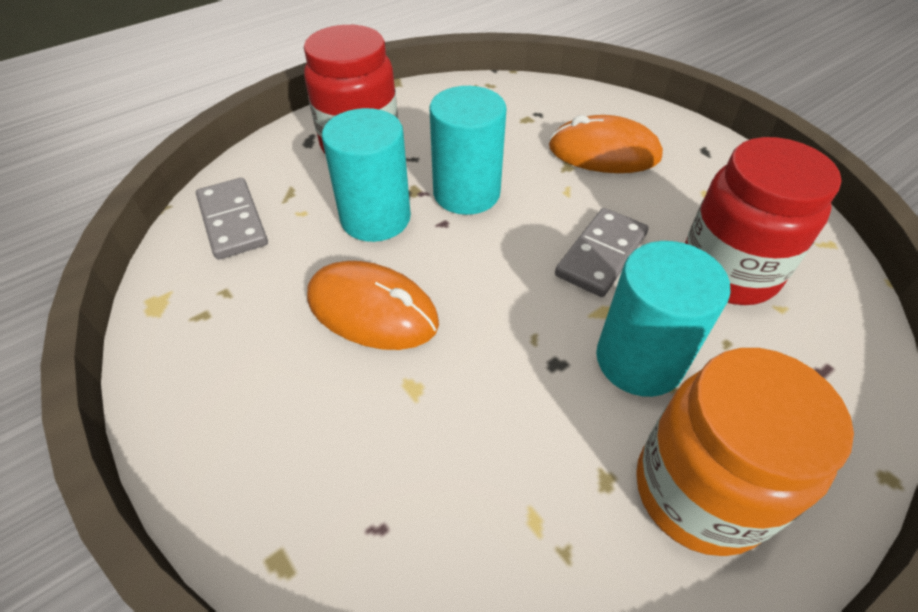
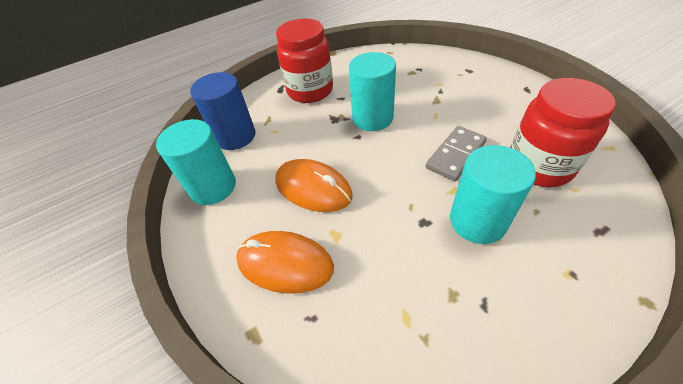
camera: 10 degrees right, 0 degrees up
grey domino [196,178,268,260] -> blue cylinder [190,72,255,150]
turquoise cylinder [322,108,411,242] -> turquoise cylinder moved to [156,119,236,205]
orange mouse [549,115,663,173] -> orange mouse moved to [236,231,334,294]
orange jar [636,348,854,556] -> none

